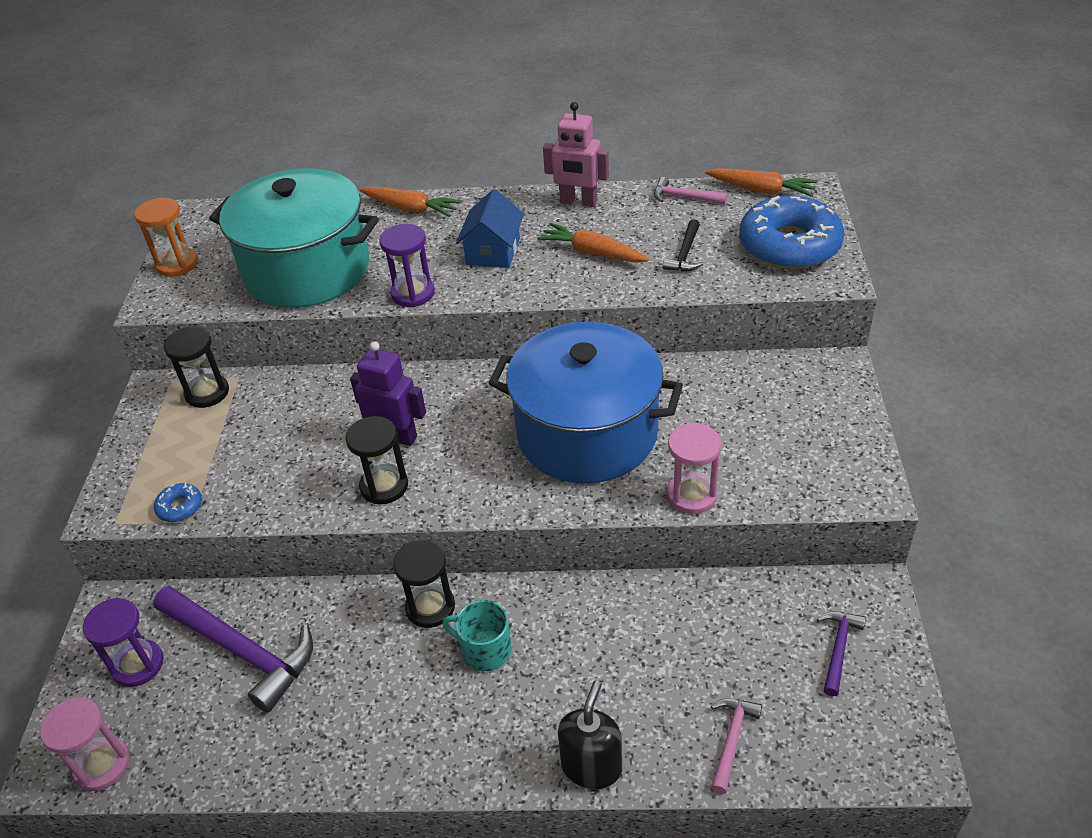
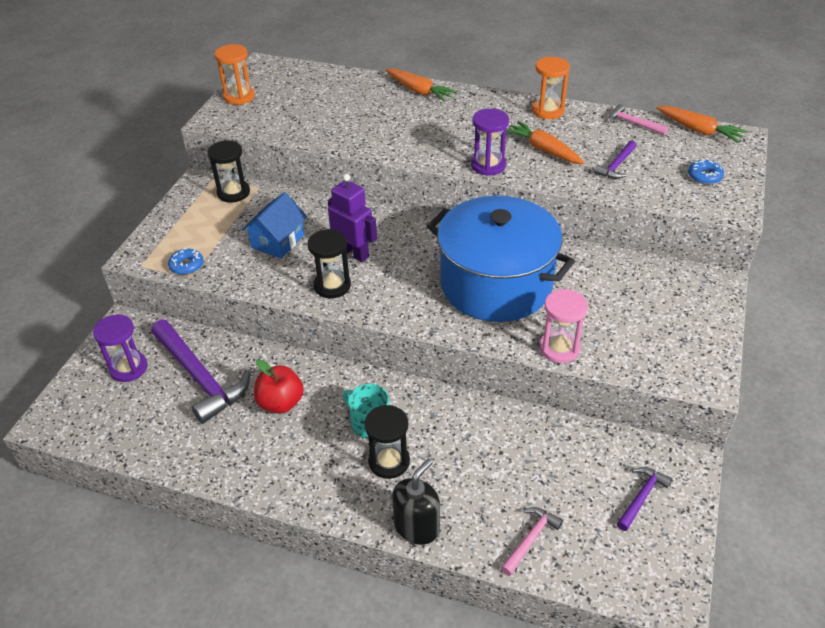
camera: 15 degrees right, 0 degrees up
pink hourglass [40,697,130,791] -> none
turquoise pot [209,168,379,308] -> none
purple hourglass [379,224,435,307] -> purple hourglass moved to [471,108,509,176]
black hourglass [393,540,455,628] -> black hourglass moved to [364,405,410,479]
blue house [456,189,524,268] -> blue house moved to [242,192,307,259]
pink robot [543,102,609,207] -> orange hourglass [532,57,570,119]
black hammer [662,219,703,272] -> purple hammer [594,140,637,179]
blue donut [739,195,844,269] -> blue donut [688,160,724,185], size x0.41
none -> red apple [254,359,304,414]

